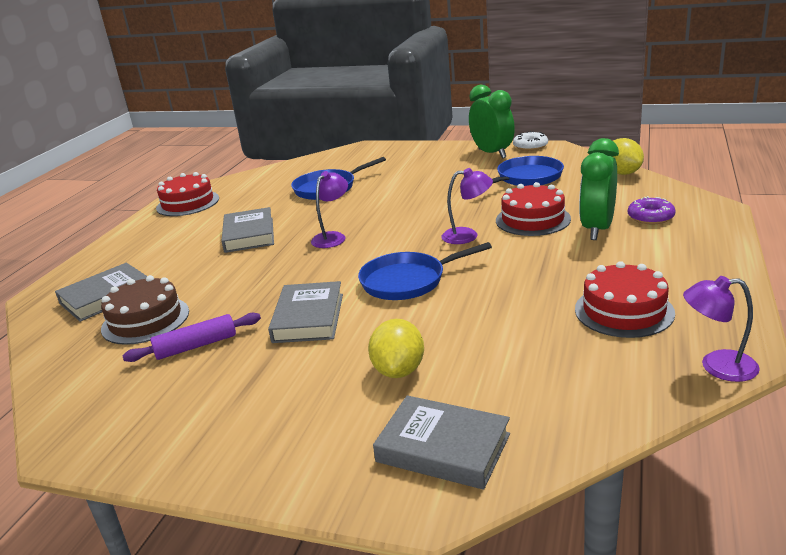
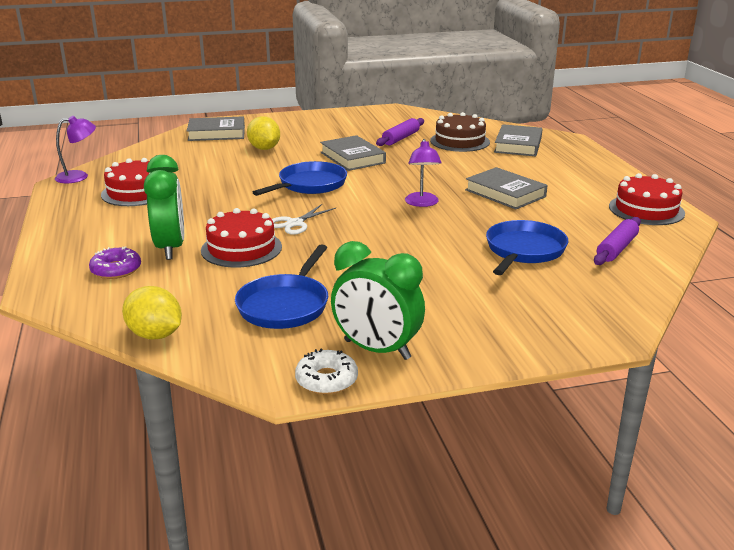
camera: 145 degrees right, 0 degrees up
purple lamp [441,168,493,244] -> white scissors [272,204,336,235]
none -> purple rolling pin [594,217,641,265]

